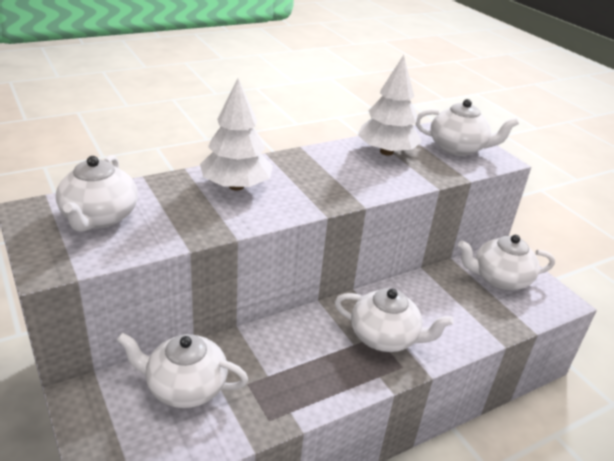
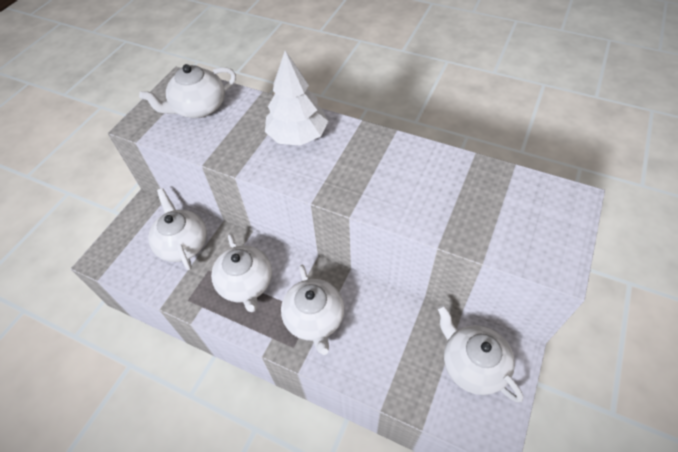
camera: 60 degrees right, 20 degrees up
white tree [358,55,422,156] -> none
white teapot [416,99,519,156] -> white teapot moved to [211,233,272,312]

